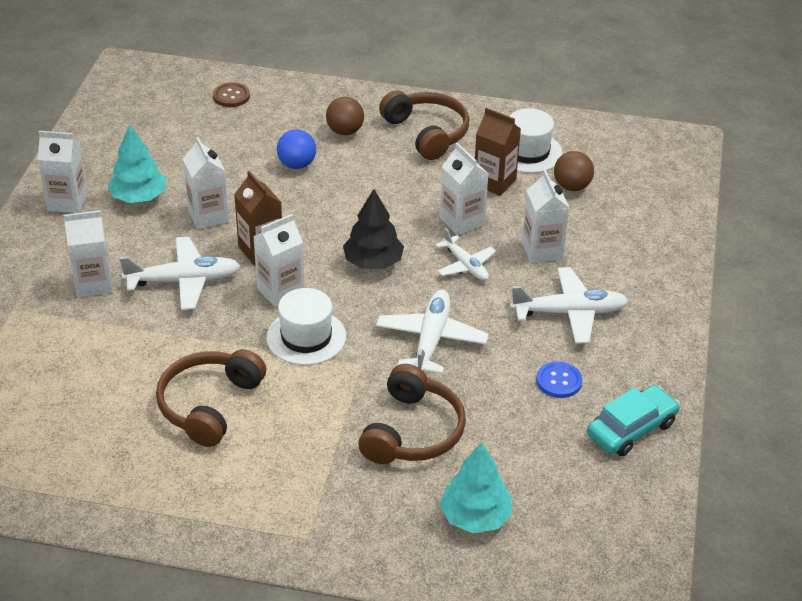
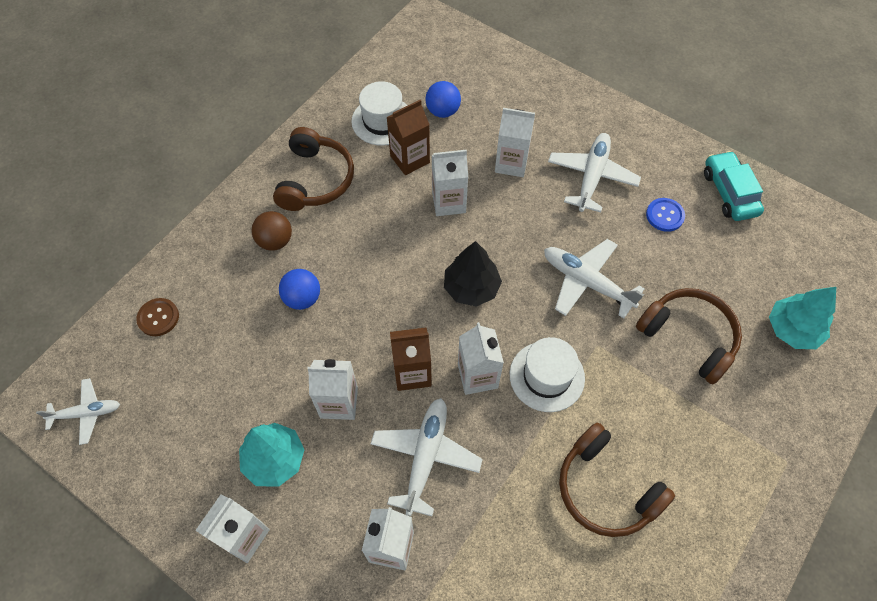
camera: 65 degrees left, 20 degrees up
brown headphones [379,90,470,160] -> brown headphones turned 105 degrees clockwise [273,127,354,211]
white plane [435,228,496,281] -> white plane moved to [36,378,120,445]
brown ball [554,151,594,191] -> blue ball [425,81,461,118]

